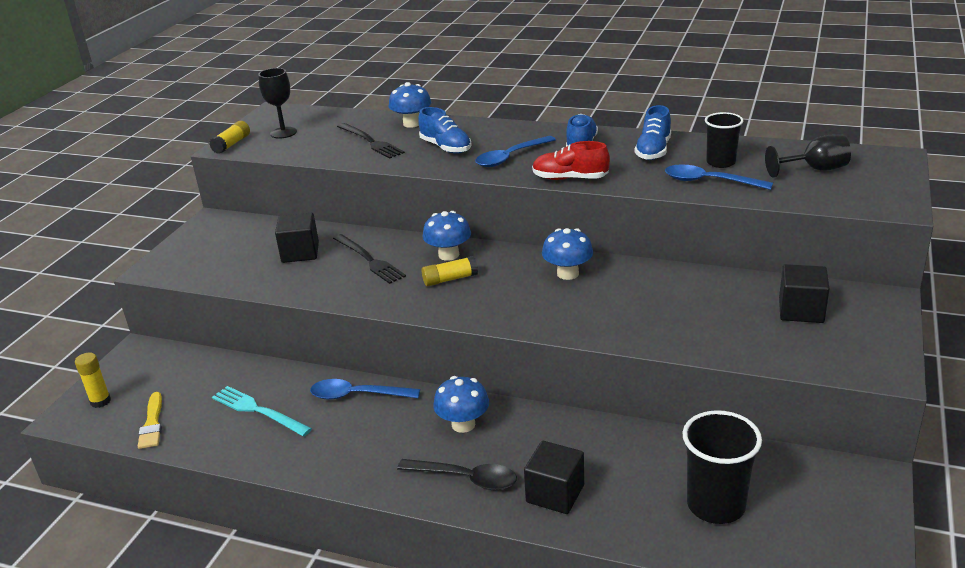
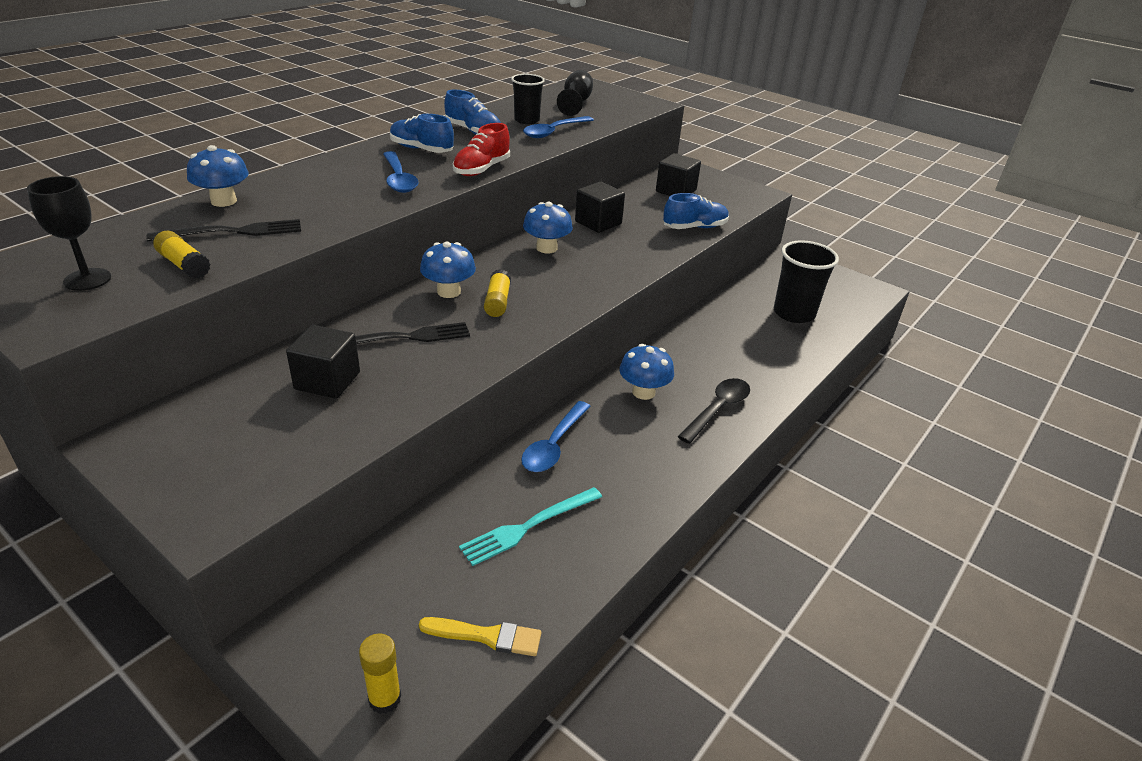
camera: 75 degrees left, 5 degrees up
yellow glue stick [209,121,250,154] -> yellow glue stick moved to [153,231,211,279]
blue shoe [418,107,472,154] -> blue shoe moved to [663,193,729,229]
black cube [524,441,584,514] -> black cube moved to [575,182,625,233]

